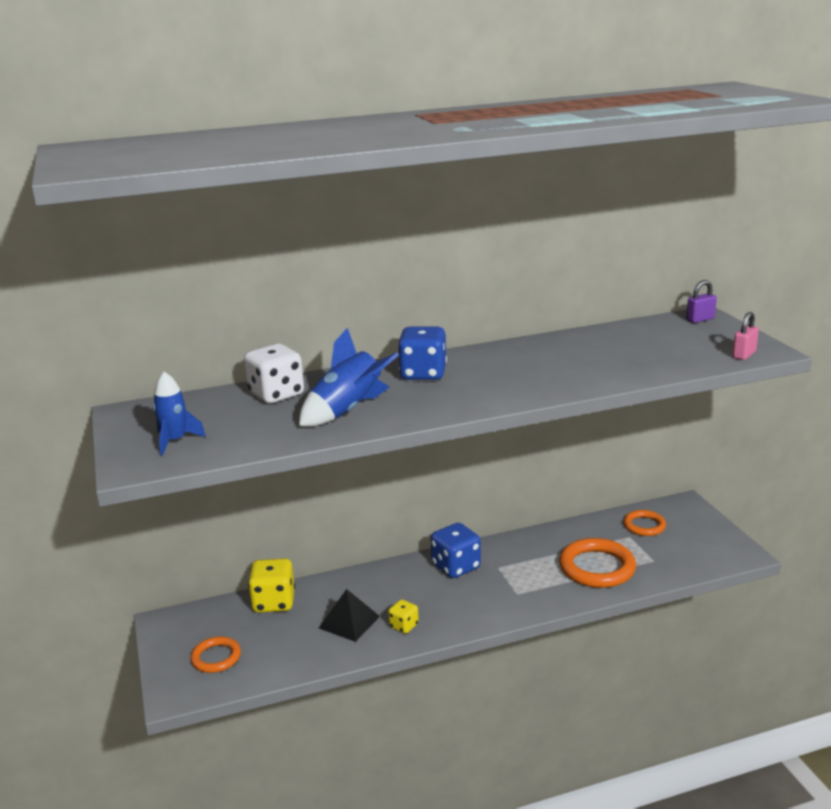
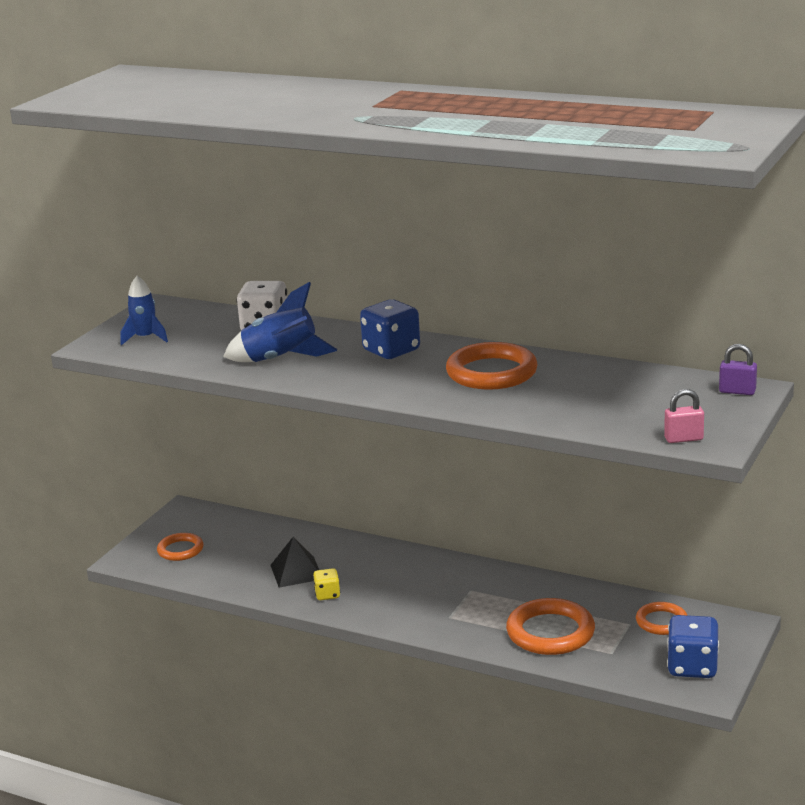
camera: 45 degrees right, 0 degrees up
yellow dice [248,558,295,613] -> none
blue dice [431,523,481,578] -> blue dice moved to [667,615,719,678]
none -> orange ring [446,342,538,390]

